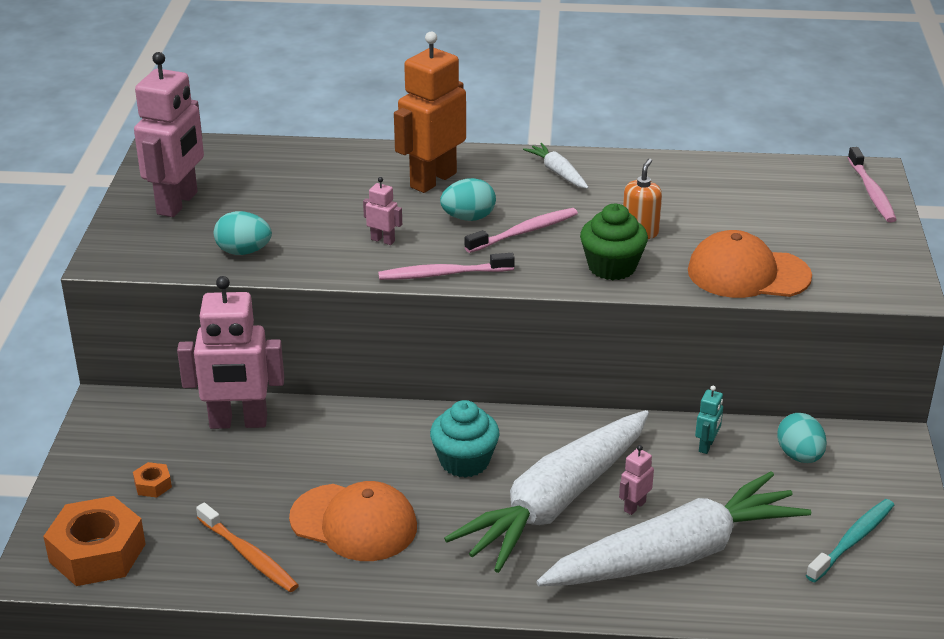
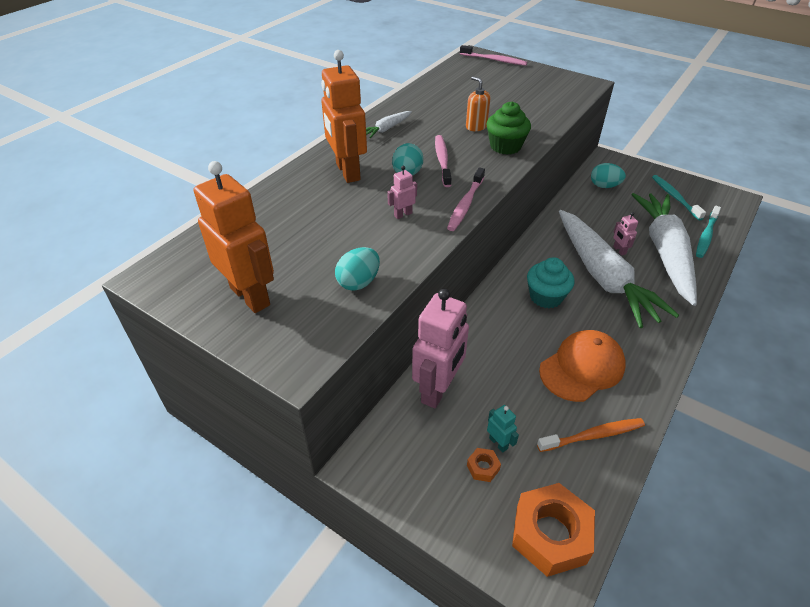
camera: 60 degrees left, 10 degrees up
pink robot [134,52,204,217] -> orange robot [194,161,274,313]
white carrot [523,143,589,189] -> white carrot turned 45 degrees counterclockwise [366,111,412,138]
orange cap [688,230,812,298] -> none
turquoise robot [695,386,723,454] -> turquoise robot moved to [487,405,519,453]
none -> turquoise toothbrush [696,206,721,258]

